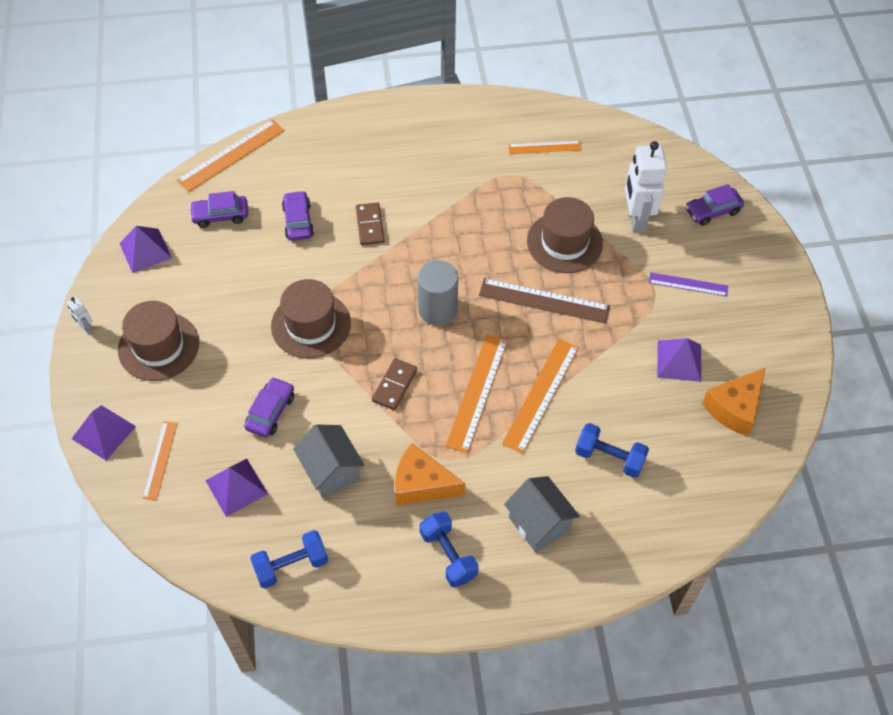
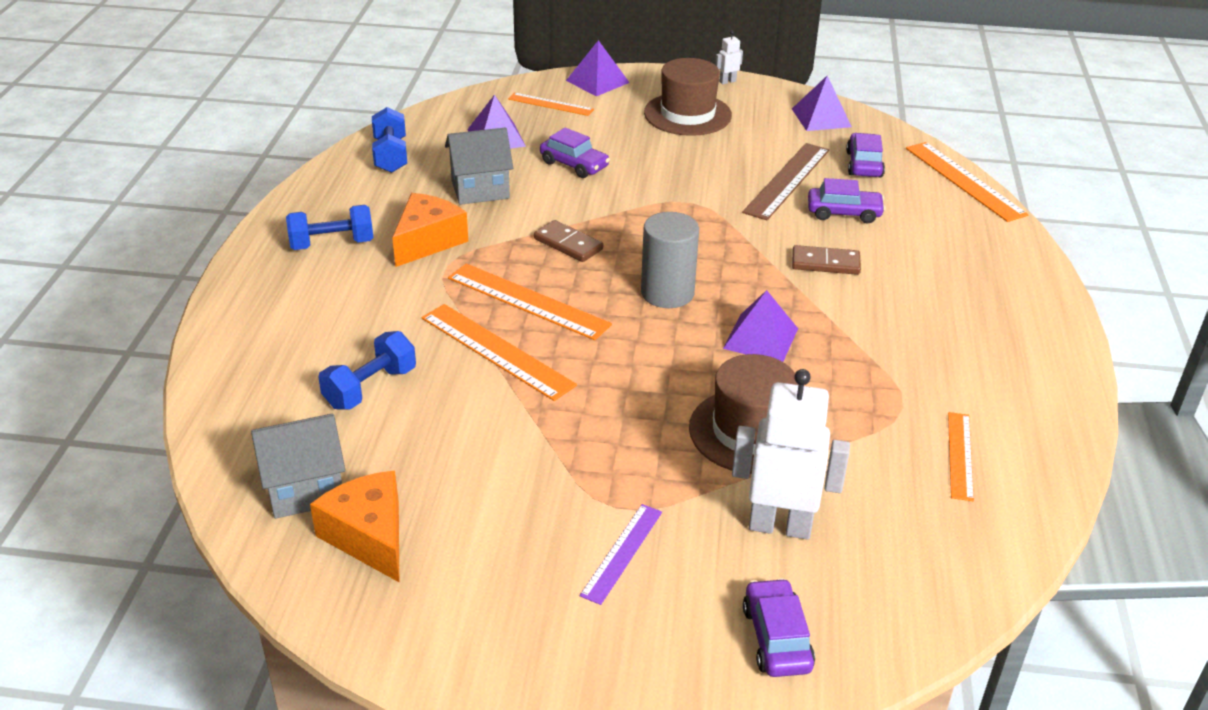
camera: 105 degrees right, 20 degrees down
brown hat [271,279,351,359] -> none
brown ruler [479,278,610,324] -> brown ruler moved to [742,143,829,220]
grey house [504,476,580,553] -> grey house moved to [251,414,346,519]
purple pyramid [657,338,701,382] -> purple pyramid moved to [723,290,798,362]

